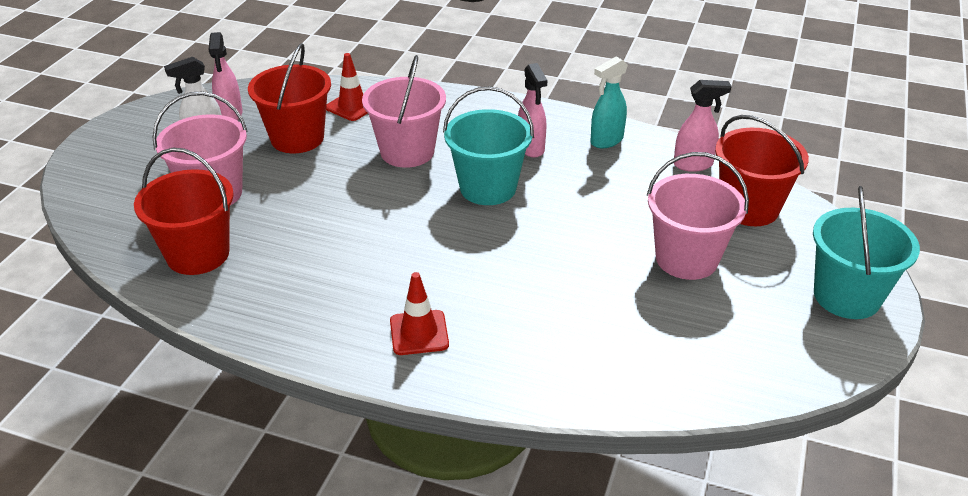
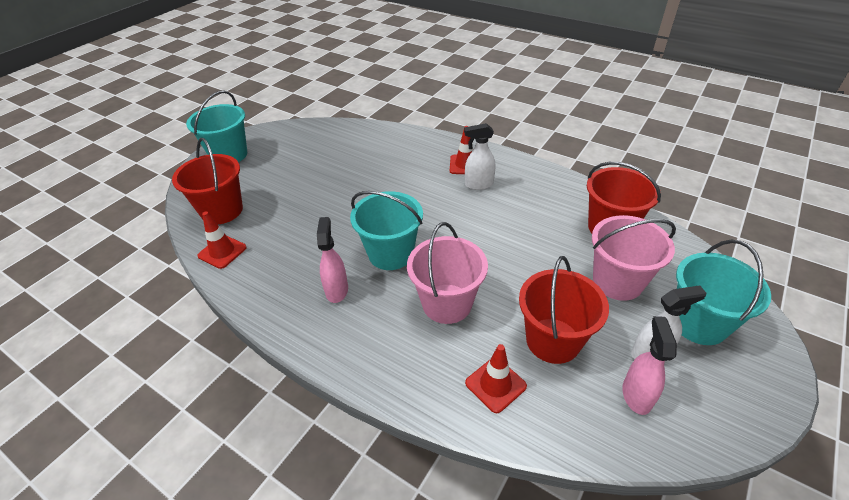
camera: 165 degrees left, 5 degrees up
turquoise spray bottle [590,57,628,148] -> none
pink bucket [646,152,749,280] -> none
pink spray bottle [674,80,732,172] -> red traffic cone [197,211,247,269]
none -> white spray bottle [464,123,496,190]
none -> turquoise bucket [676,240,771,345]

